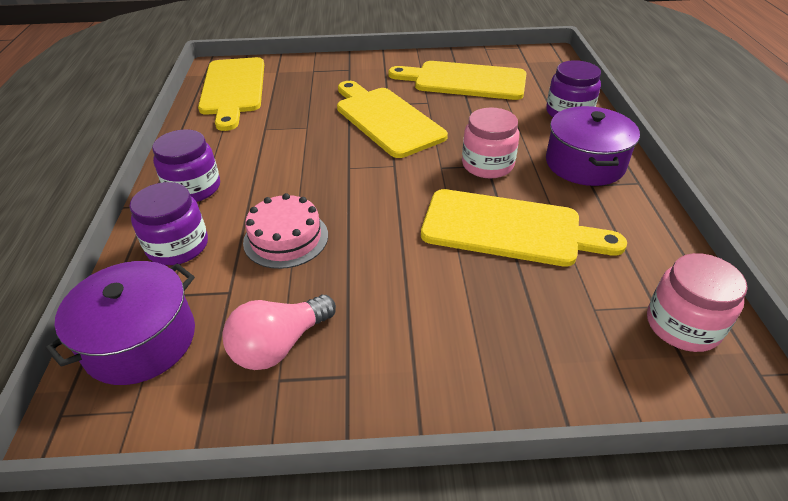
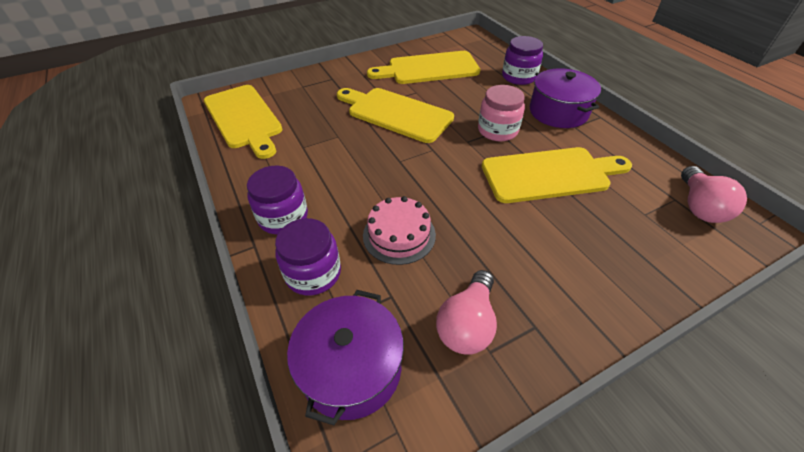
camera: 25 degrees left, 5 degrees up
pink jar [647,253,748,352] -> pink light bulb [681,166,747,223]

